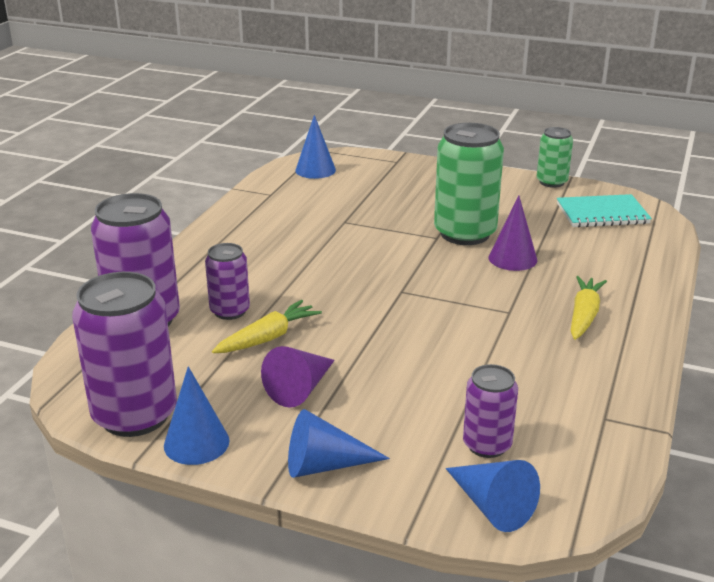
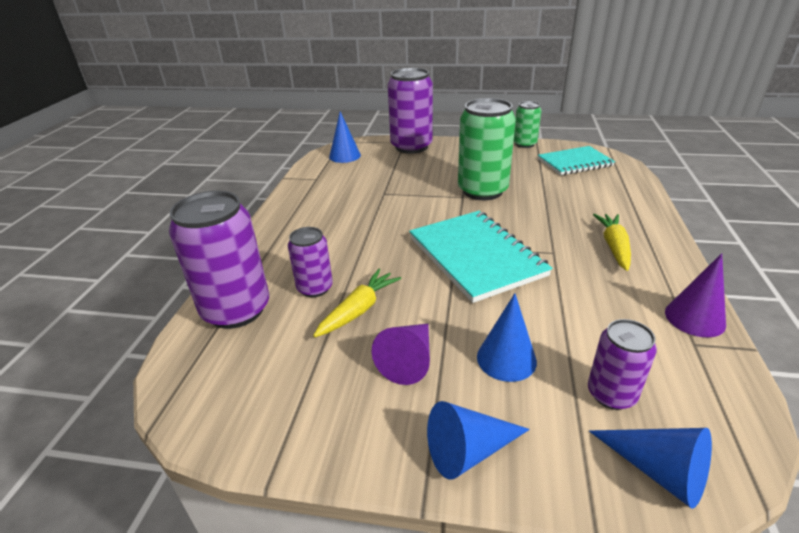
camera: 10 degrees left, 5 degrees up
purple can [72,272,177,437] -> purple can moved to [388,68,433,154]
blue cone [164,366,230,465] -> blue cone moved to [477,293,537,382]
purple cone [489,196,537,271] -> purple cone moved to [665,253,726,337]
none -> turquoise notebook [409,211,553,303]

